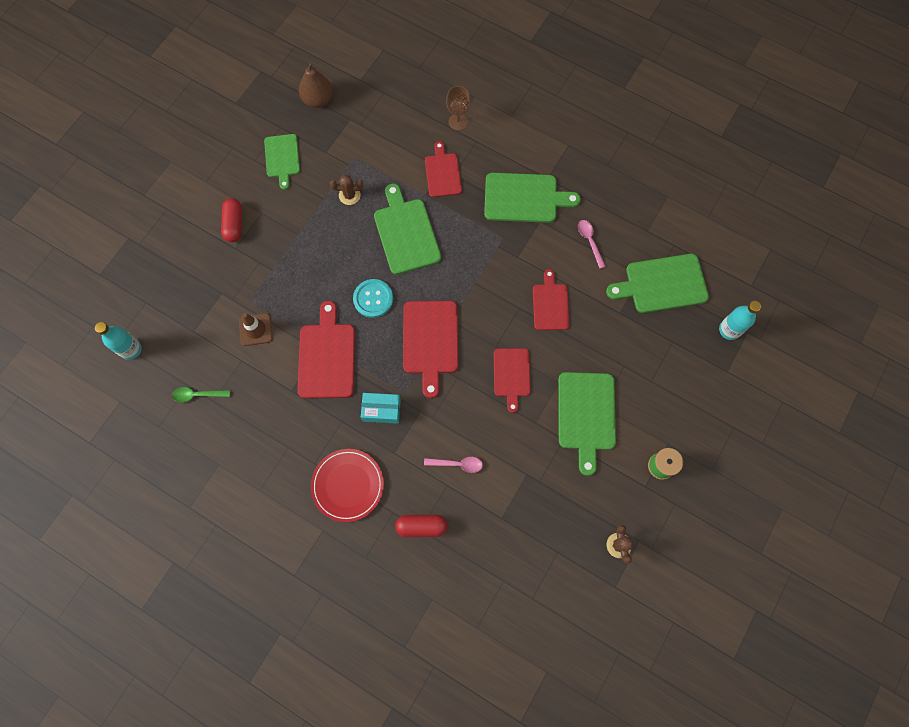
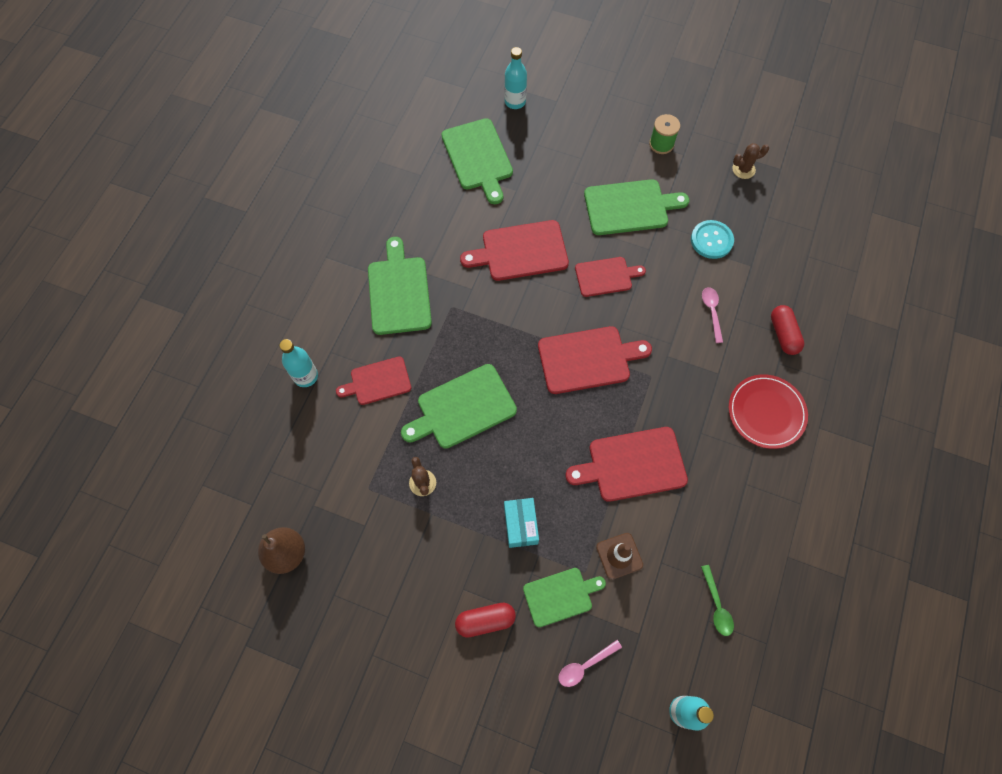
camera: 100 degrees left, 5 degrees down
green cutting board [264,134,300,190] -> green cutting board moved to [523,568,606,627]
turquoise button [353,279,393,318] -> turquoise button moved to [691,220,734,259]
turquoise box [361,393,401,424] -> turquoise box moved to [504,498,539,548]
brown goblet [446,86,470,131] -> turquoise bottle [279,339,318,387]
red cutting board [533,269,570,330] -> red cutting board [460,220,569,281], size x1.55
pink spoon [578,220,606,269] -> pink spoon moved to [559,640,622,687]

